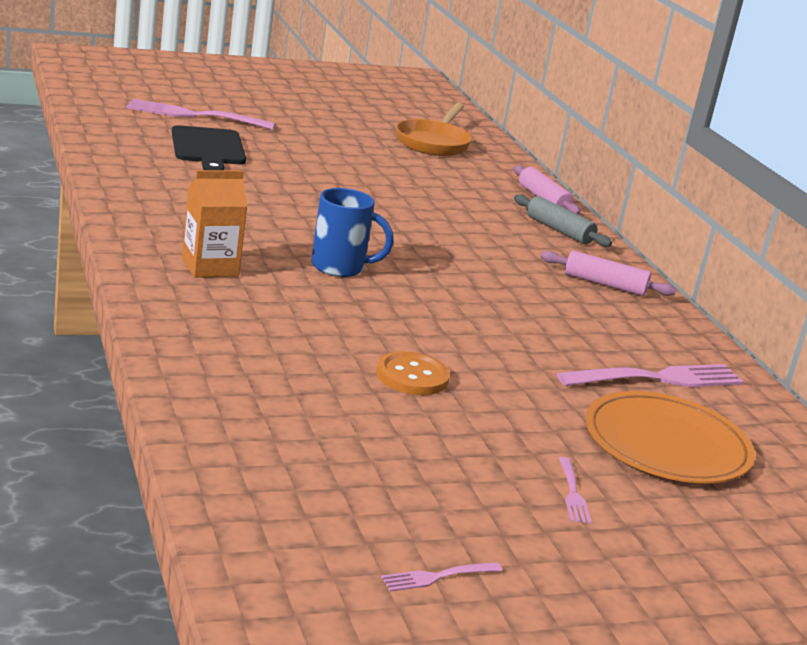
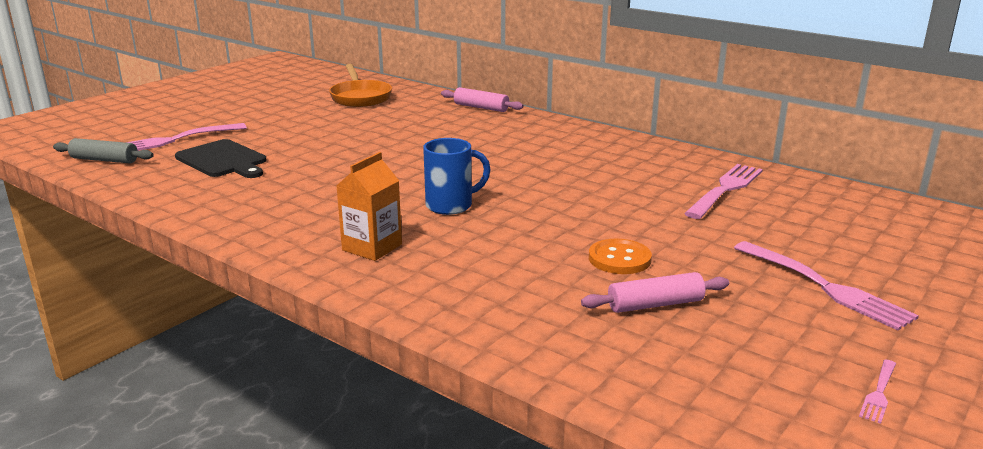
camera: 30 degrees left, 0 degrees up
grey rolling pin [514,194,612,247] -> grey rolling pin moved to [53,138,154,163]
pink rolling pin [541,250,676,296] -> pink rolling pin moved to [581,272,729,313]
pink fork [559,457,592,524] -> pink fork [734,241,919,330], size x2.15
orange plate [585,391,755,483] -> none

